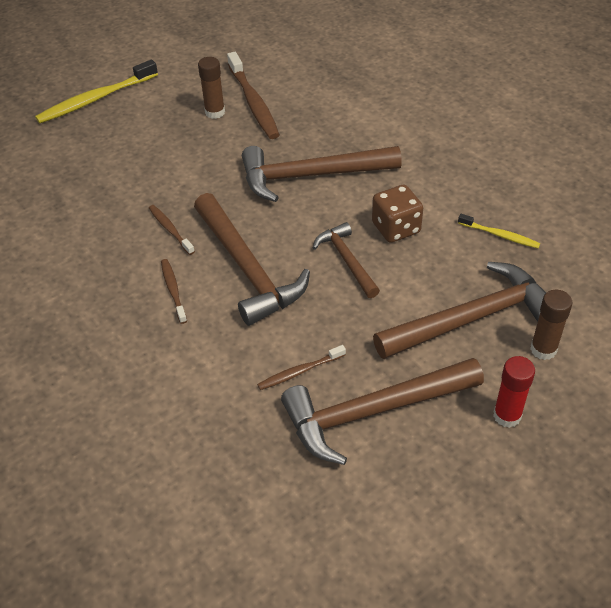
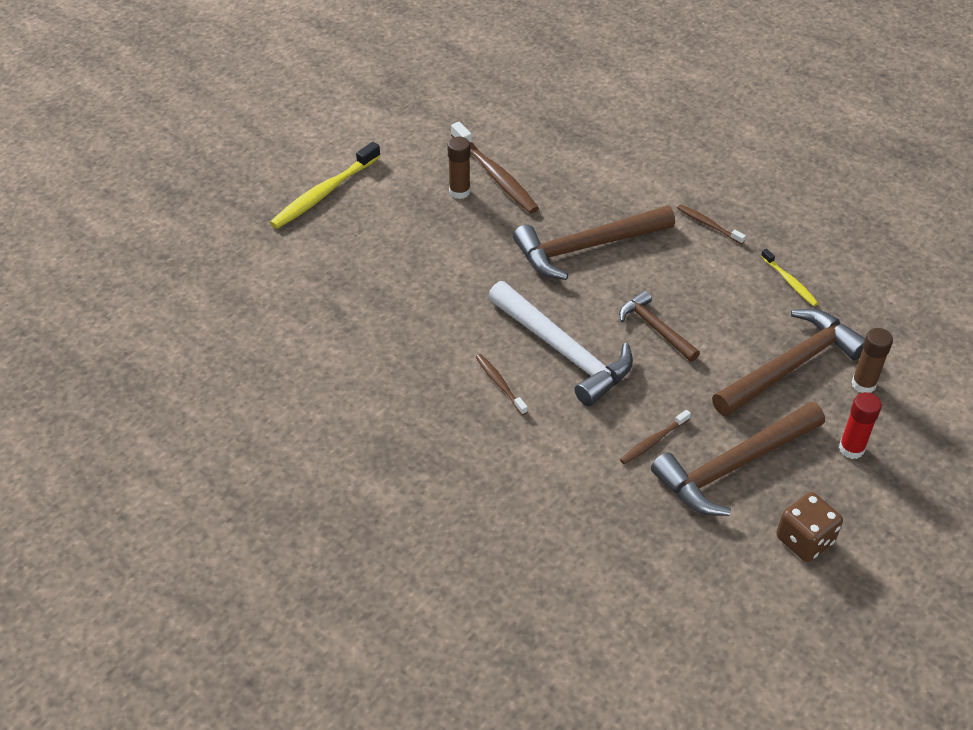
camera: 15 degrees left, 0 degrees up
brown toothbrush [149,205,195,255] -> brown toothbrush moved to [677,204,746,244]
brown hammer [194,193,310,326] -> white hammer [488,281,633,406]
brown dice [372,185,423,243] -> brown dice moved to [776,492,843,562]
yellow toothbrush [458,214,540,248] -> yellow toothbrush turned 45 degrees clockwise [761,249,818,306]

